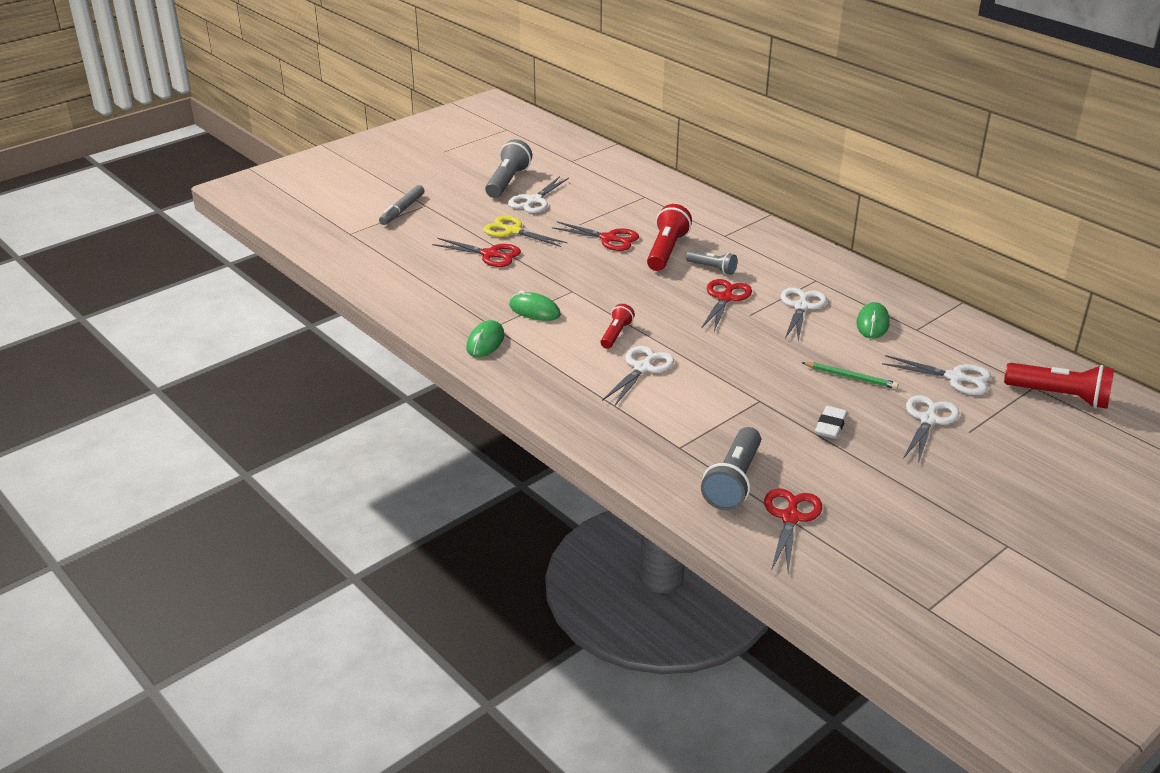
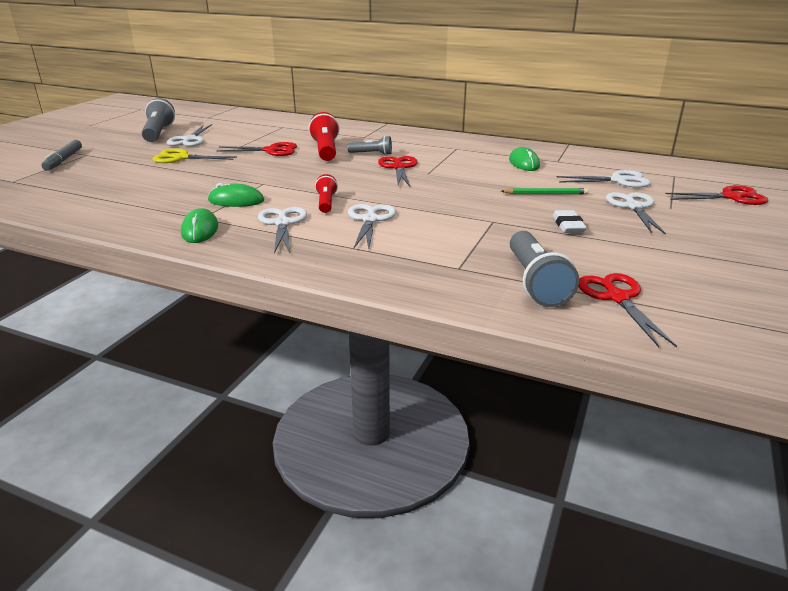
camera: 25 degrees left, 5 degrees down
red scissors [432,238,521,267] -> red scissors moved to [665,185,769,205]
white scissors [781,288,827,341] -> white scissors moved to [258,207,307,253]
red flashlight [1004,363,1114,409] -> none

